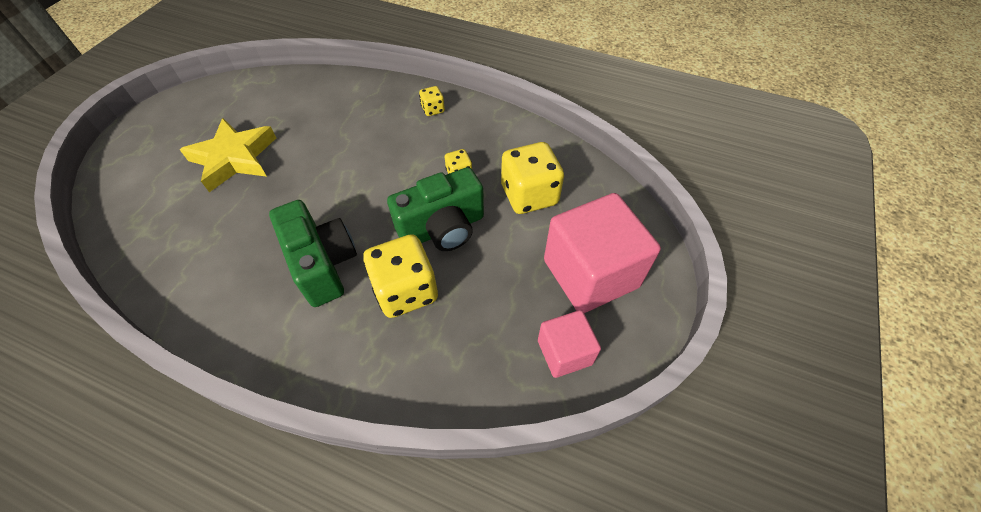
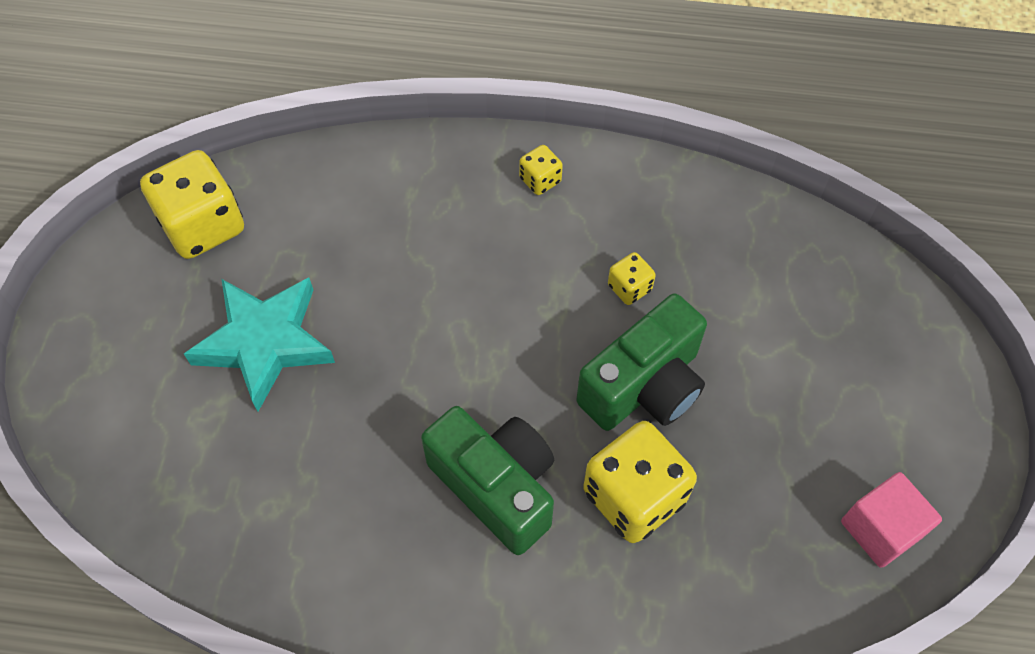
camera: 15 degrees left, 5 degrees up
yellow star [180,118,276,192] -> turquoise star [184,277,335,411]
yellow dice [501,142,564,214] -> yellow dice moved to [140,150,244,259]
pink cube [544,193,661,313] -> none

